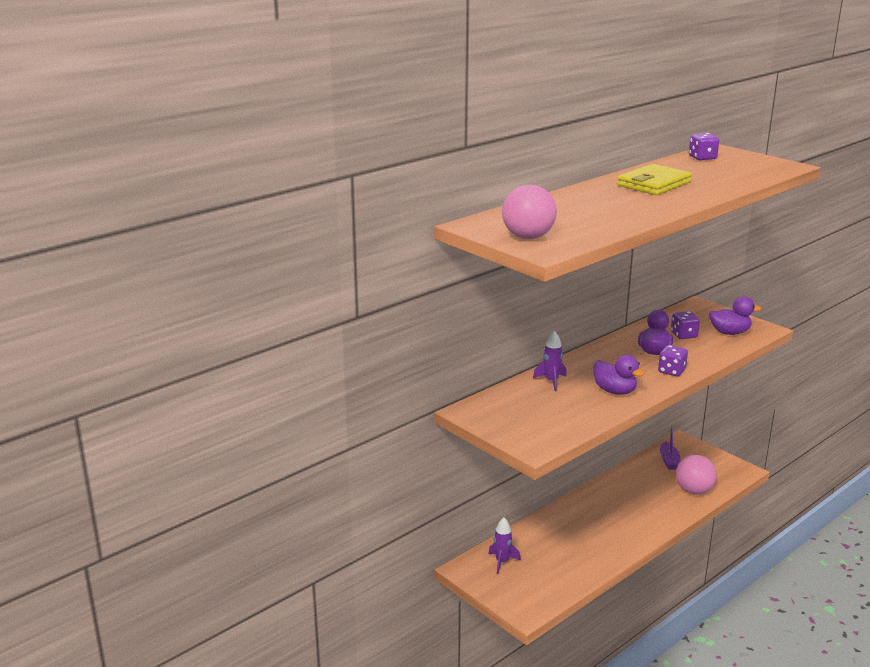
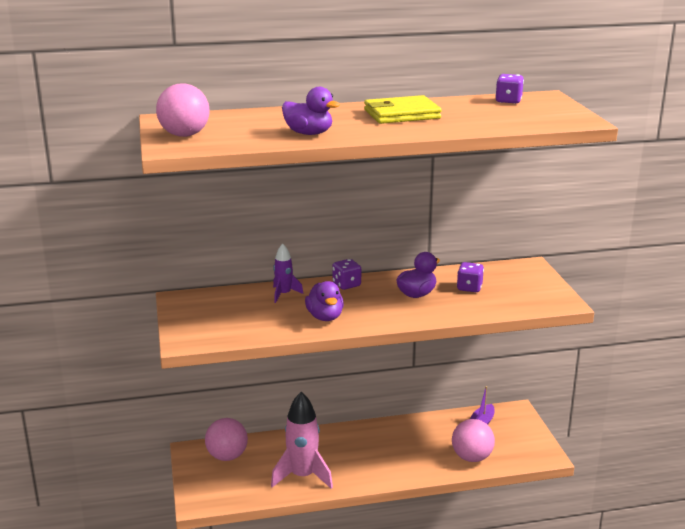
camera: 30 degrees right, 0 degrees up
purple rocket [489,517,521,574] -> pink ball [205,418,248,461]
purple dice [658,345,688,376] -> purple dice moved to [332,259,361,290]
purple duck [709,296,761,335] -> purple duck moved to [282,87,340,135]
none -> pink rocket [271,392,333,489]

